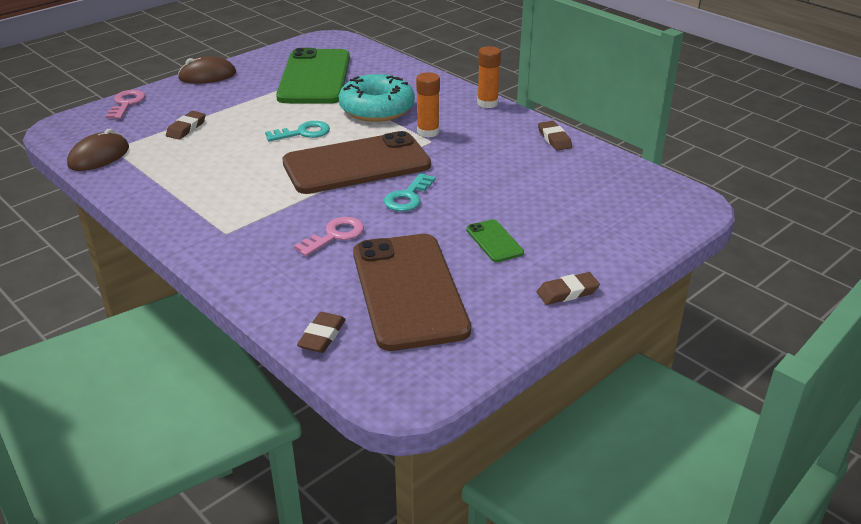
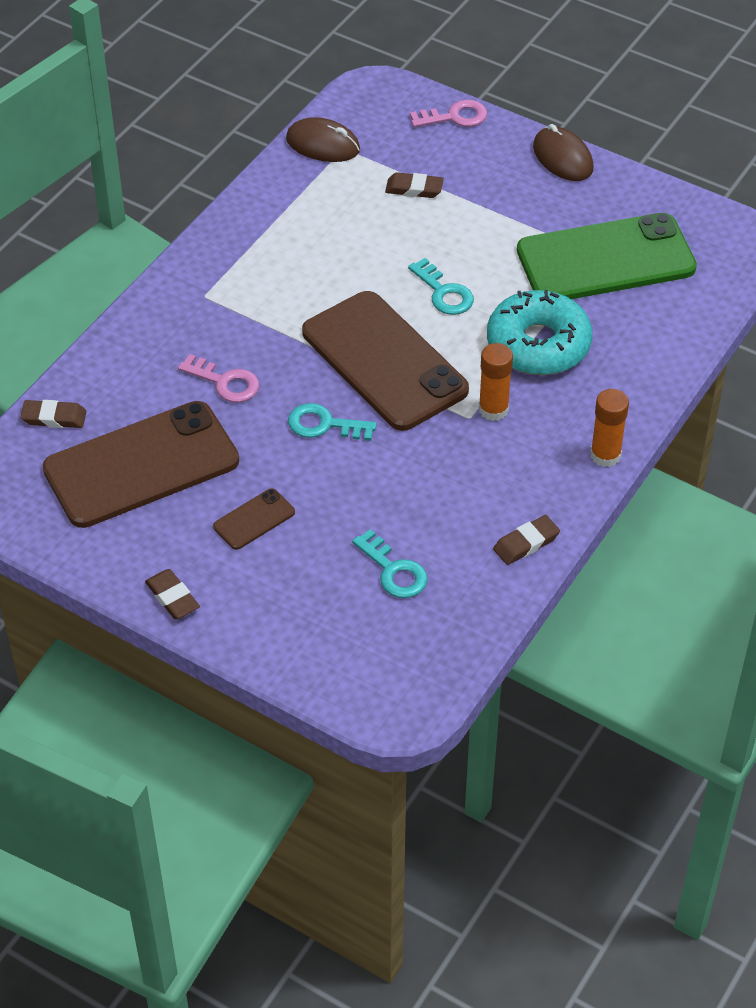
camera: 75 degrees right, 15 degrees up
green phone [466,219,524,262] -> brown phone [213,488,295,550]
none -> turquoise key [352,529,428,598]

